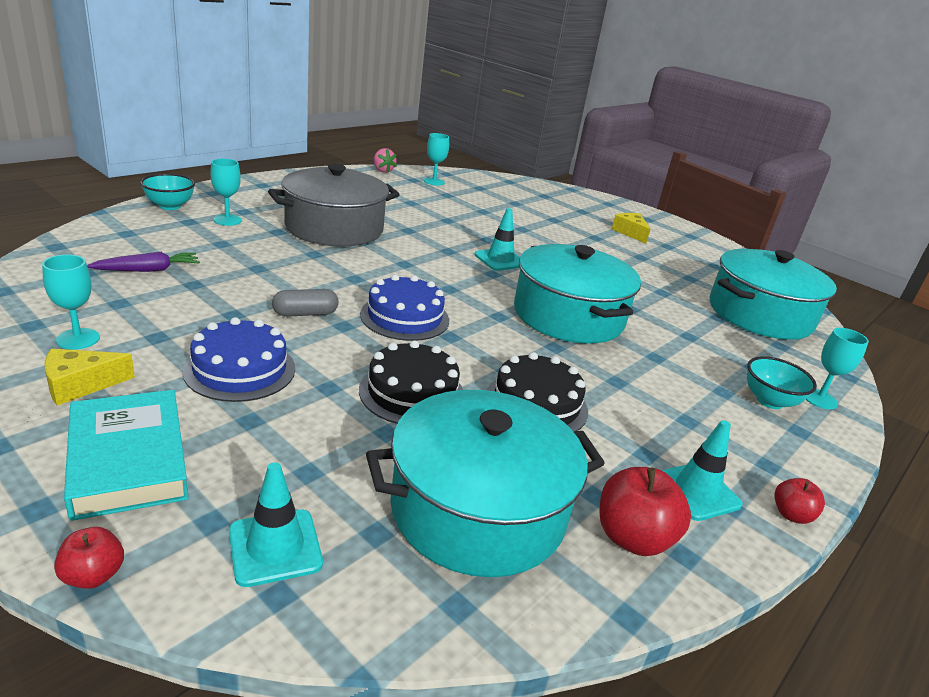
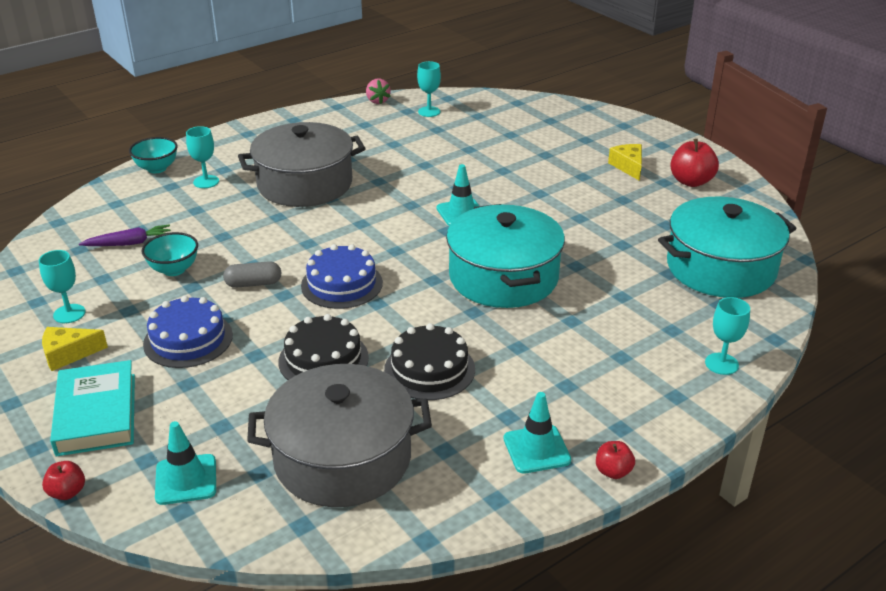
camera: 15 degrees right, 5 degrees up
turquoise pot [366,390,605,577] -> grey pot [247,364,432,507]
red apple [599,467,691,556] -> red apple moved to [670,139,719,187]
turquoise bowl [747,356,817,409] -> turquoise bowl moved to [142,232,198,276]

